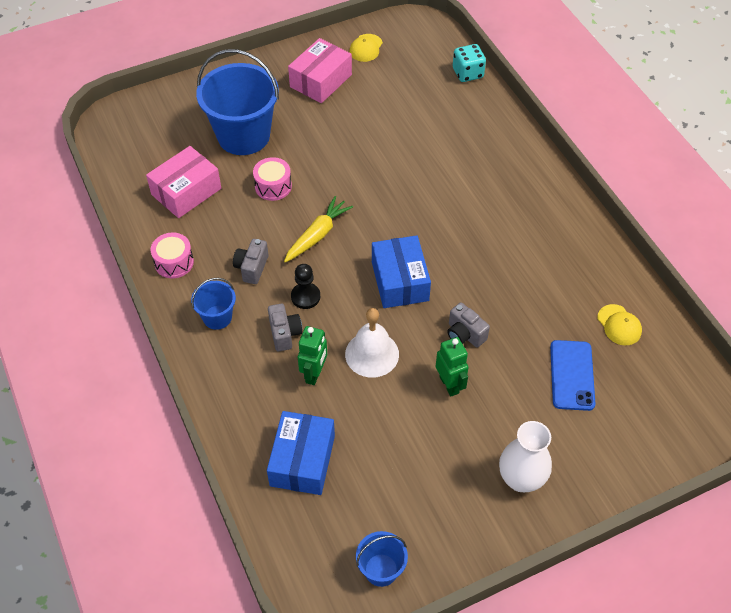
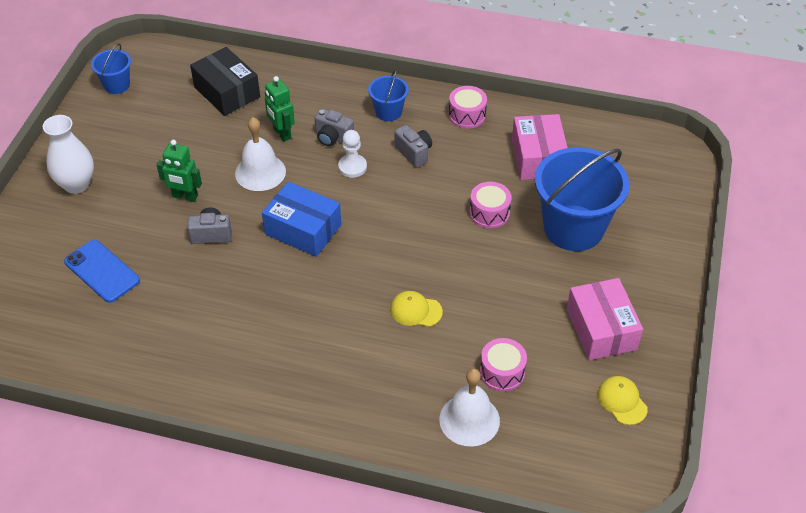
camera: 130 degrees right, 5 degrees down
blue box [267,411,335,495] -> black box [190,47,260,116]
yellow carrot [284,196,353,263] -> none
black pawn [291,264,320,309] -> white pawn [338,130,367,178]
turquoise dice [453,44,486,82] -> none
yellow cap [597,304,642,345] -> yellow cap moved to [390,291,443,327]
none -> white bell [439,368,500,446]
none -> pink drum [480,338,527,392]

